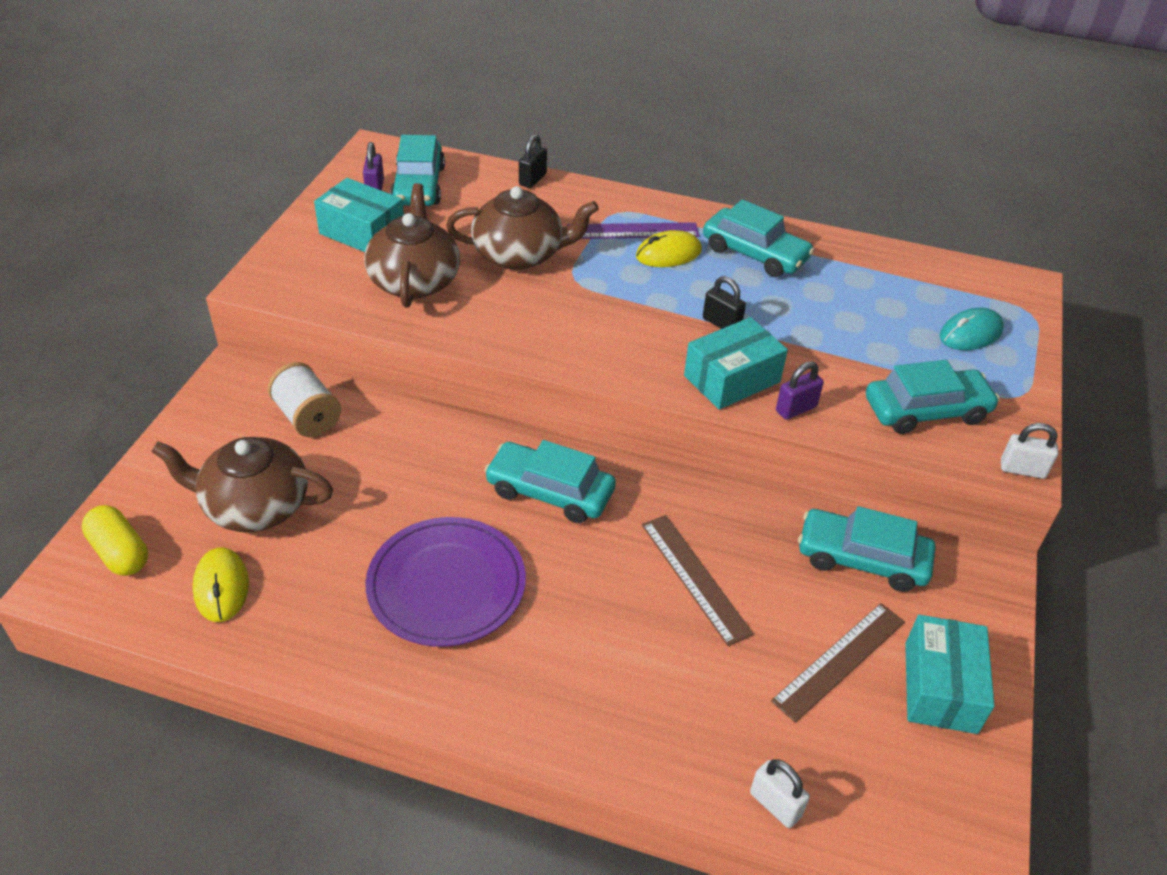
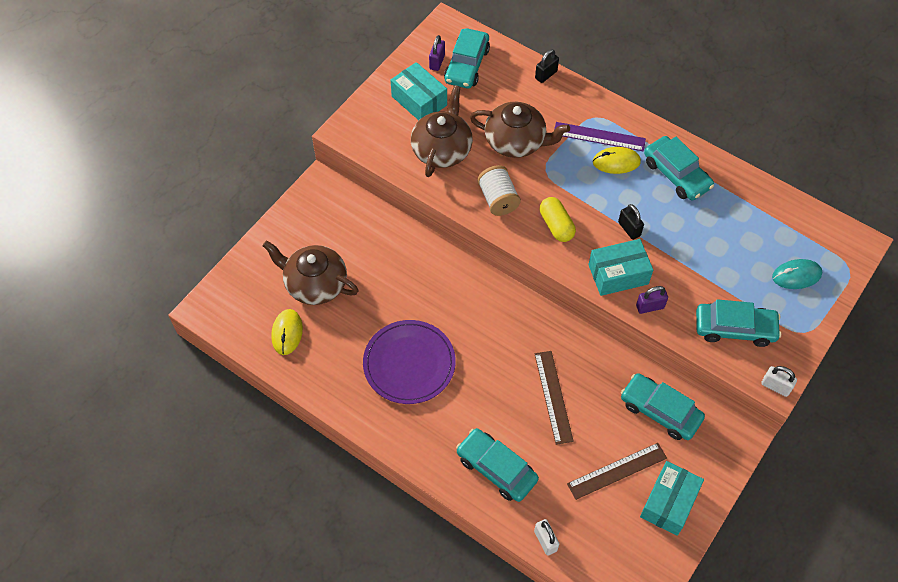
camera: 20 degrees right, 15 degrees up
yellow capsule [82,505,148,576] -> yellow capsule moved to [540,197,576,242]
white spool [267,362,341,437] -> white spool moved to [477,165,521,216]
turquoise car [484,440,616,523] -> turquoise car moved to [456,428,539,502]

